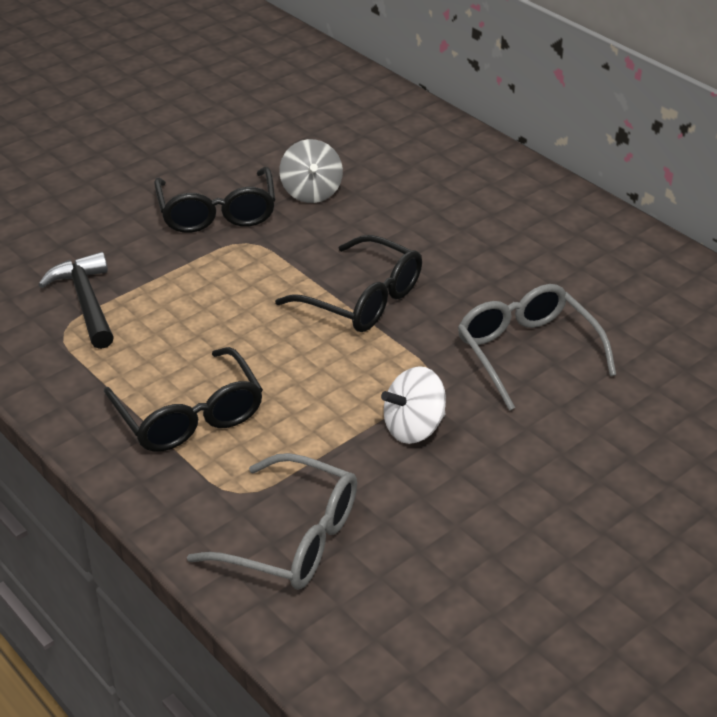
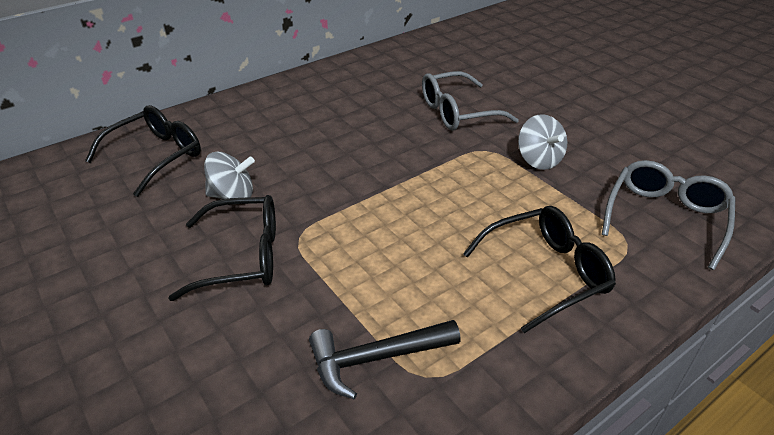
camera: 85 degrees left, 0 degrees up
black glasses [275,235,422,332] -> black glasses moved to [85,105,201,197]
white spinning top [381,366,446,444] -> grey spinning top [518,114,567,170]

